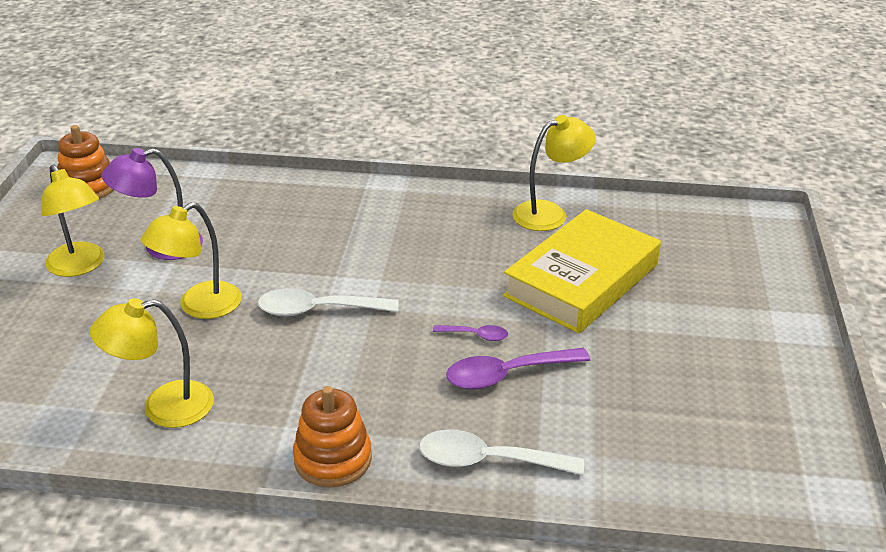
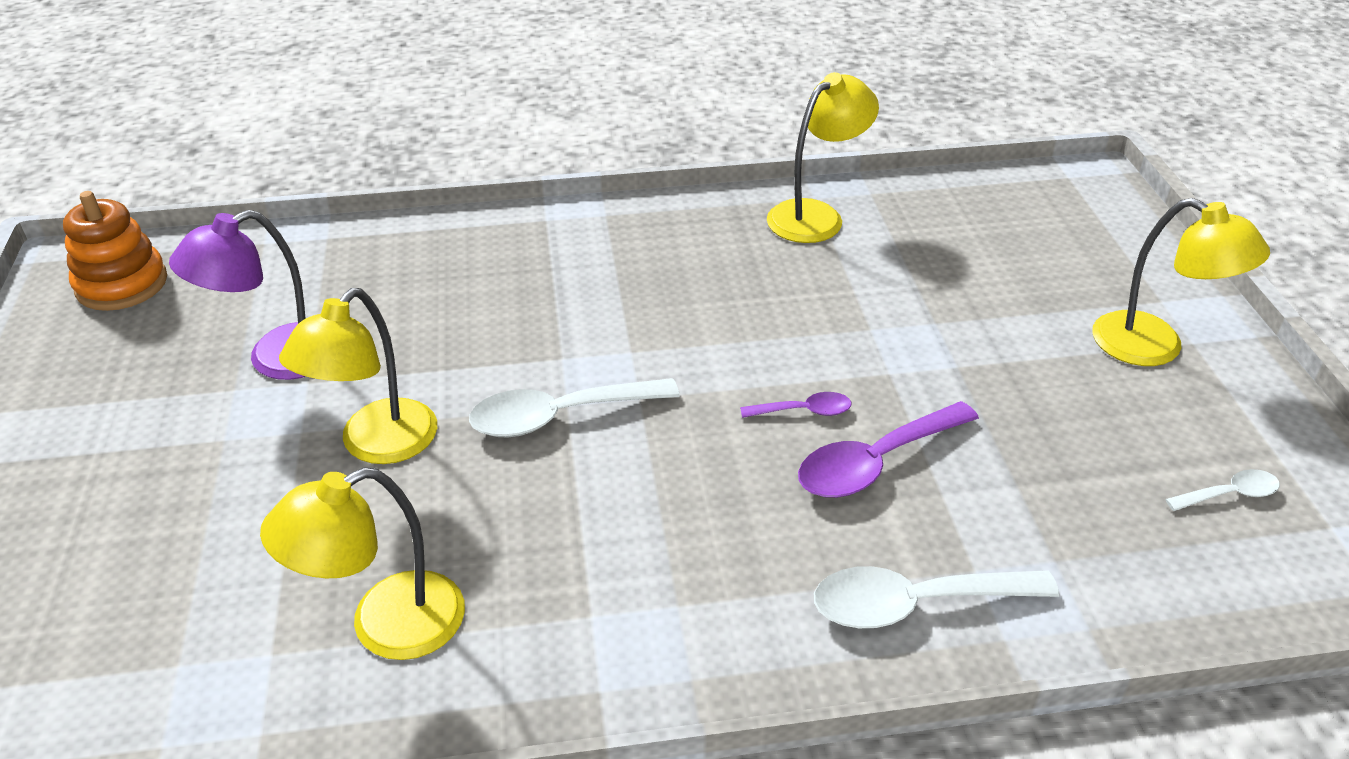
camera: 15 degrees left, 5 degrees up
yellow lamp [41,164,105,277] -> yellow lamp moved to [1092,198,1270,366]
orange stacking toy [293,386,372,488] -> none
yellow book [503,209,661,333] -> none
none -> white spoon [1165,469,1280,511]

